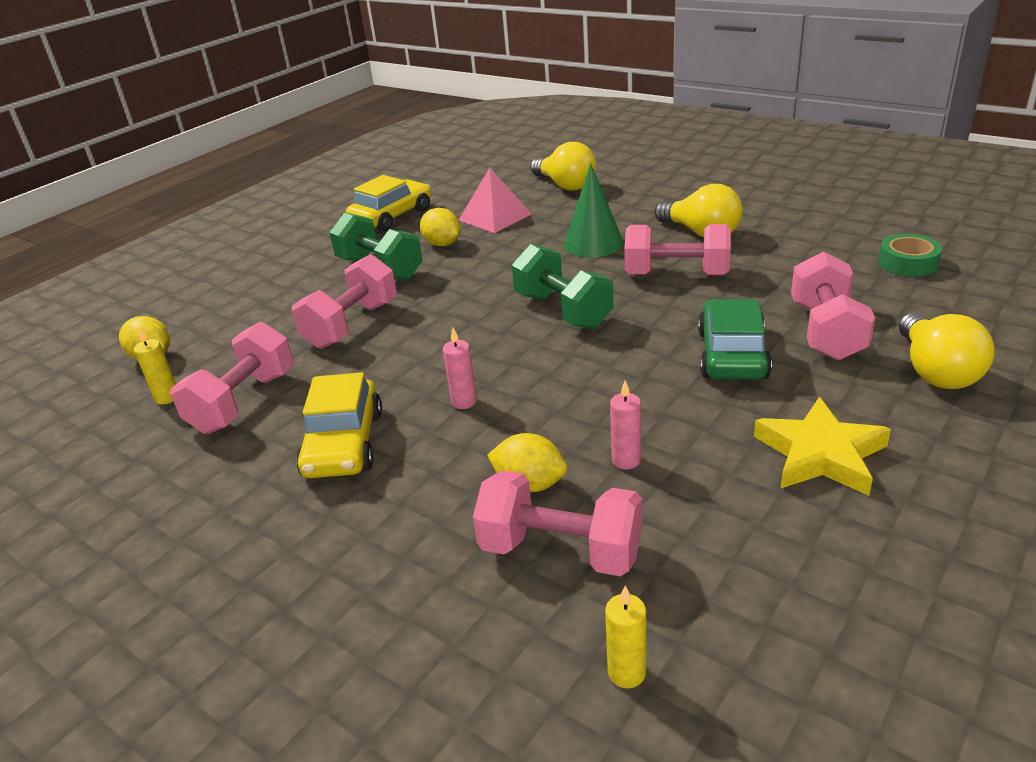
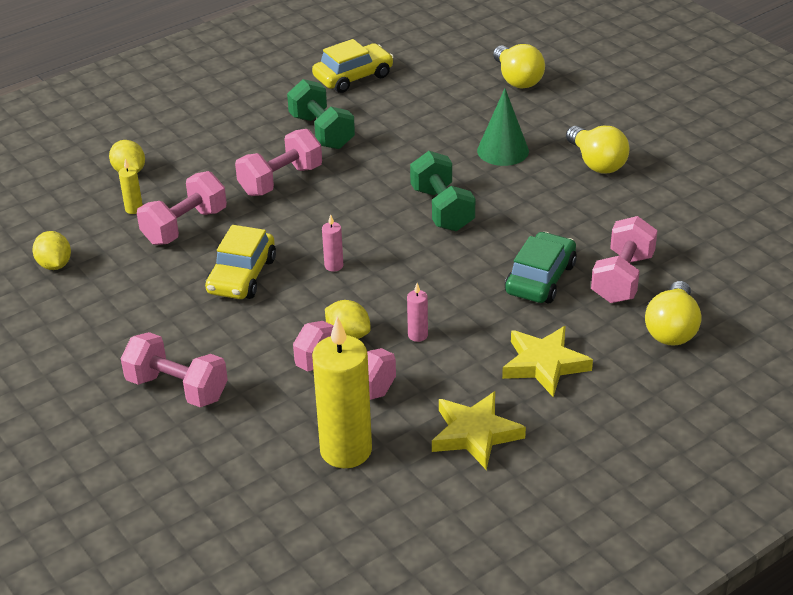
camera: 15 degrees right, 5 degrees up
yellow lemon [420,208,461,246] -> yellow lemon moved to [32,231,71,270]
pink pyramid [459,168,531,233] -> none
yellow candle [605,586,646,688] -> yellow candle [312,316,372,468], size x2.37
pink dumbbell [624,224,731,275] -> pink dumbbell moved to [121,332,228,407]
green tape [878,234,942,277] -> none
none -> yellow star [432,391,526,470]

